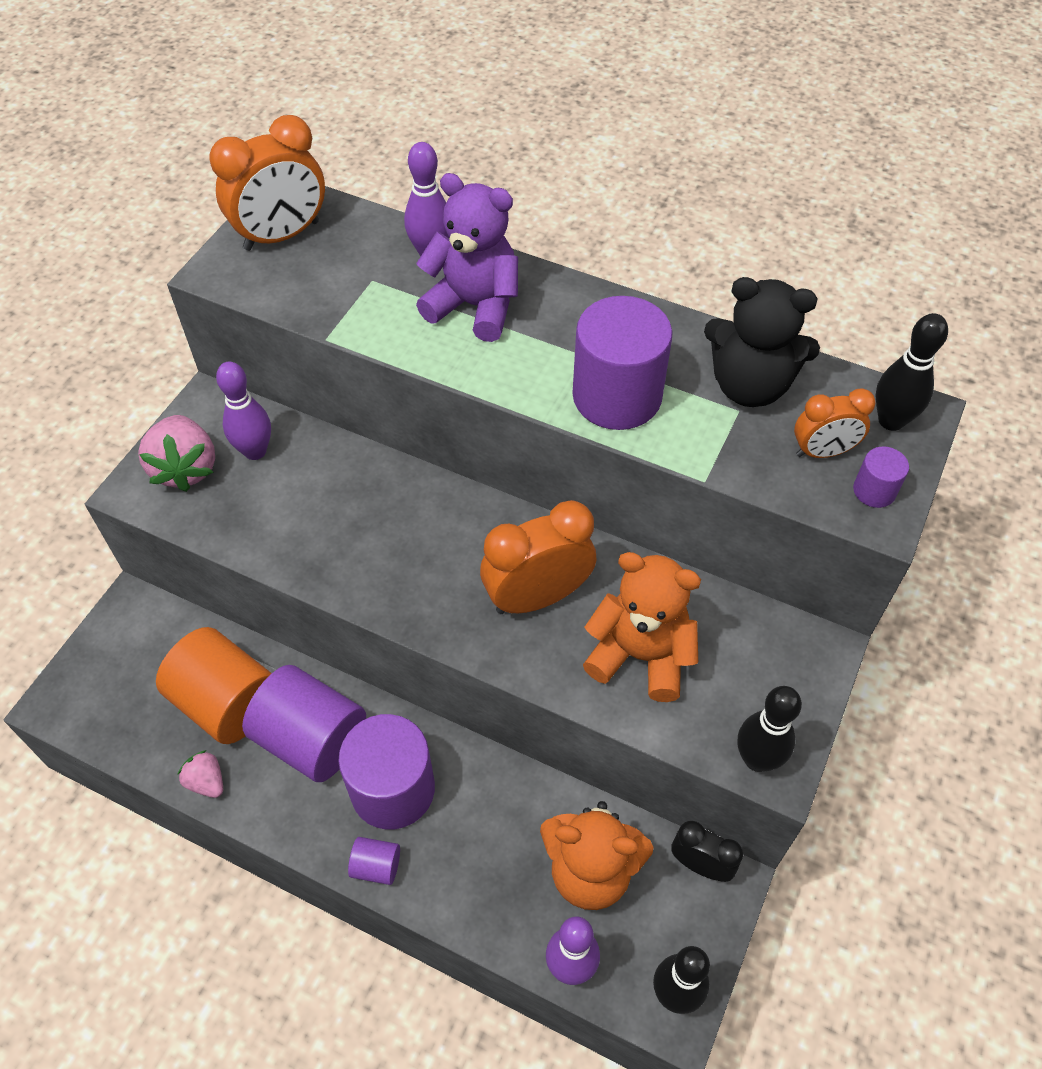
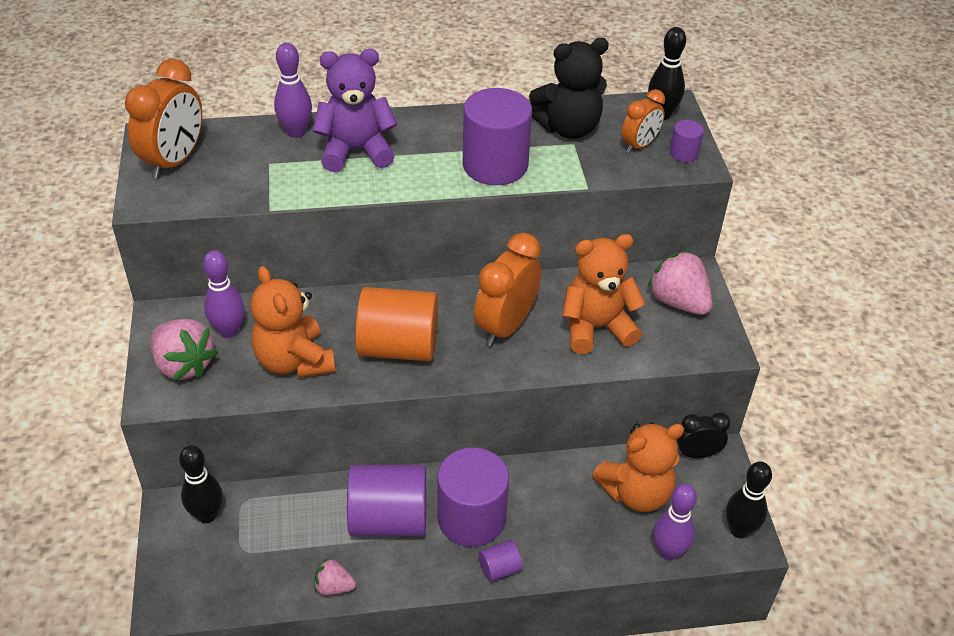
camera: 35 degrees left, 10 degrees down
orange cylinder [156,627,272,744] -> orange cylinder moved to [355,287,438,361]
black bowling pin [738,686,802,772] -> black bowling pin moved to [179,445,223,523]
none -> orange teddy bear [250,266,335,378]
none -> pink strawberry [647,250,713,315]

